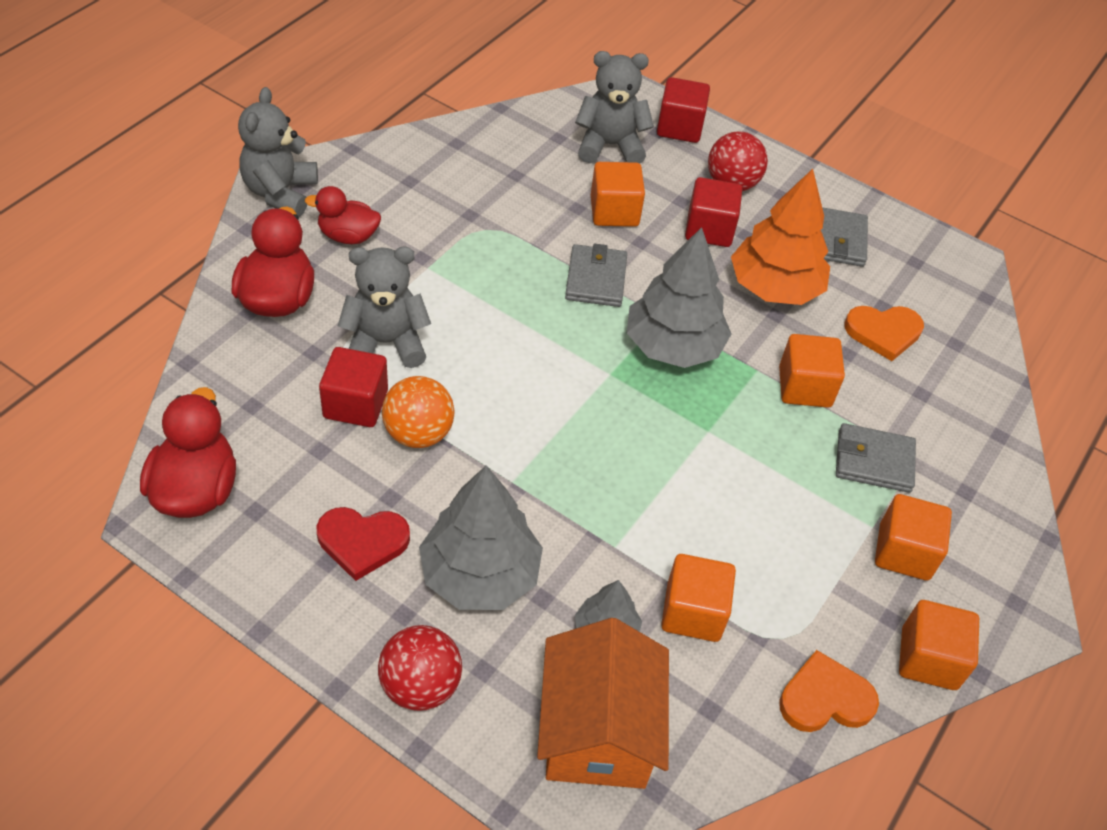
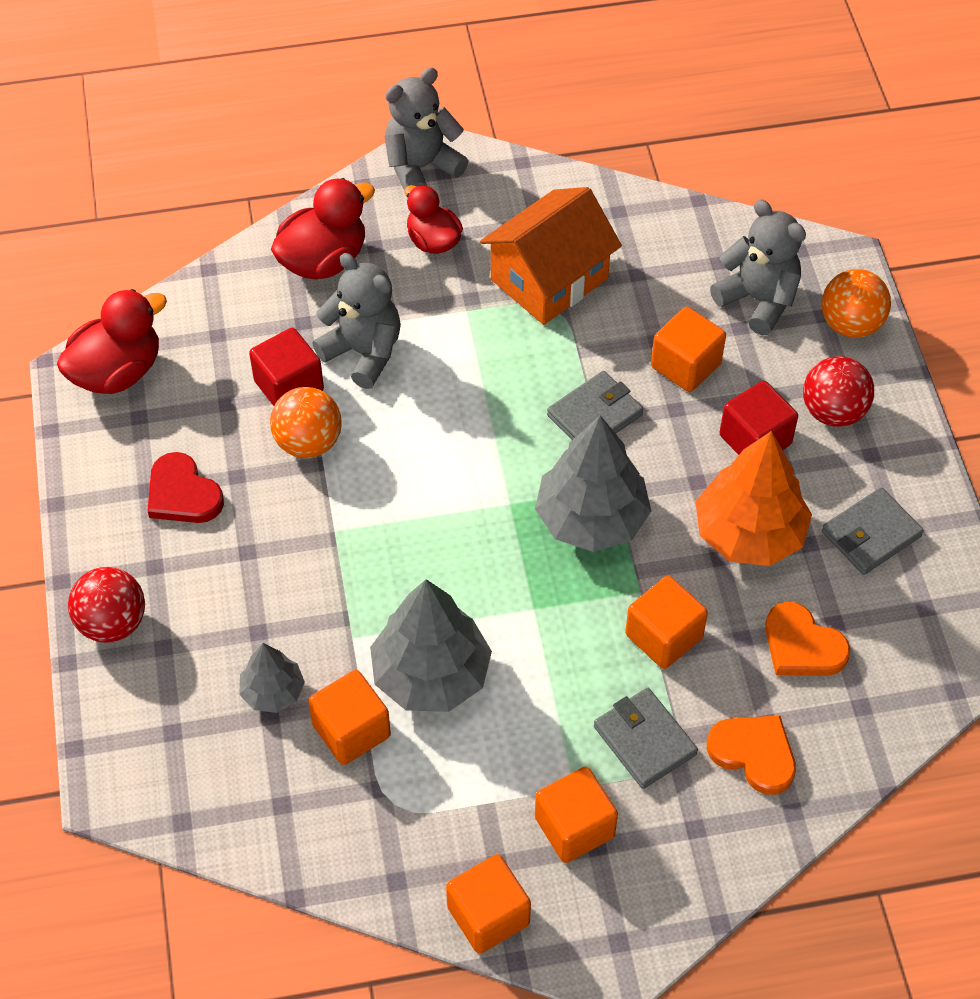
camera: 50 degrees right, 5 degrees up
grey tree [419,465,543,610] -> grey tree moved to [370,579,492,712]
orange house [537,618,669,789] -> orange house moved to [480,187,622,325]
red cube [657,77,710,143] -> orange ball [822,269,891,338]
orange heart [779,650,879,732] -> orange heart moved to [707,715,796,795]

